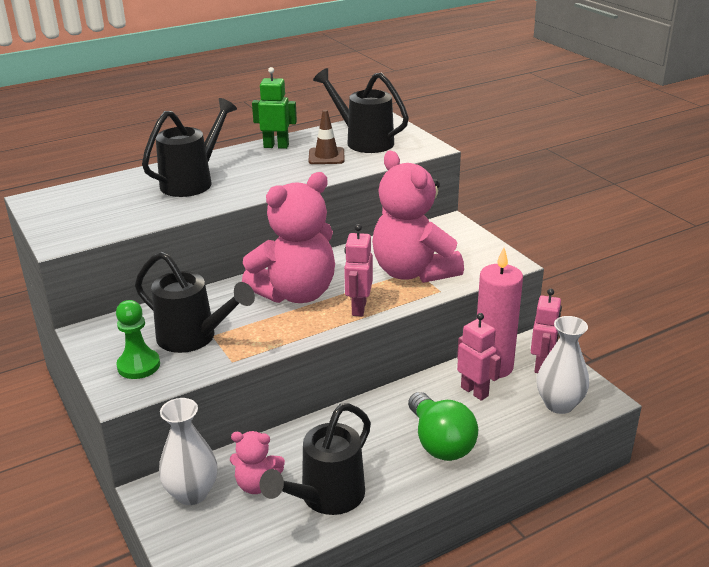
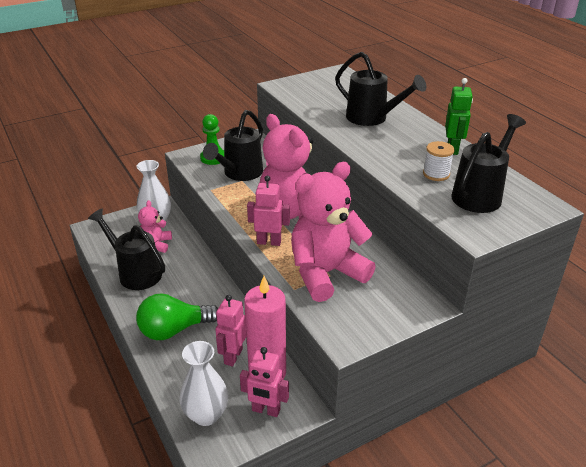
camera: 90 degrees right, 5 degrees up
brown traffic cone [309,110,345,164] -> white spool [423,141,454,181]
pink robot [457,313,501,401] -> pink robot turned 150 degrees clockwise [215,295,246,366]

